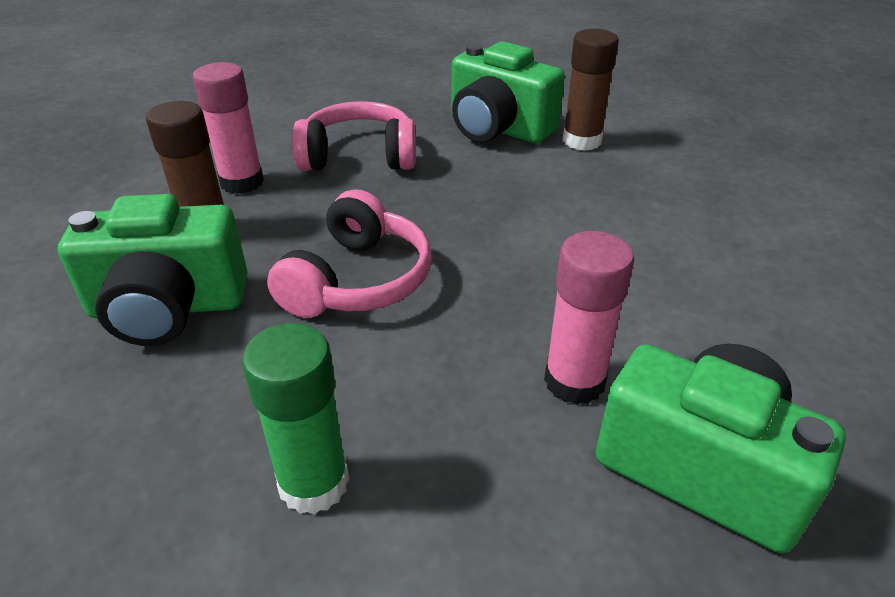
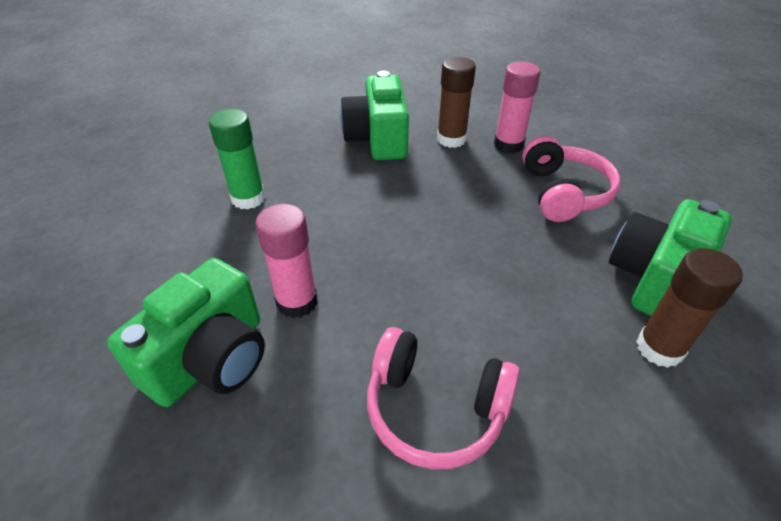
camera: 90 degrees right, 5 degrees up
pink headphones [267,189,431,318] -> pink headphones moved to [367,327,520,469]

